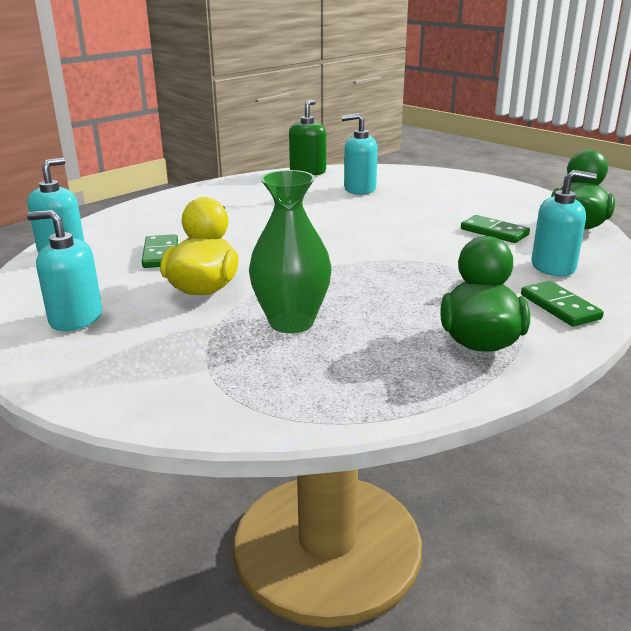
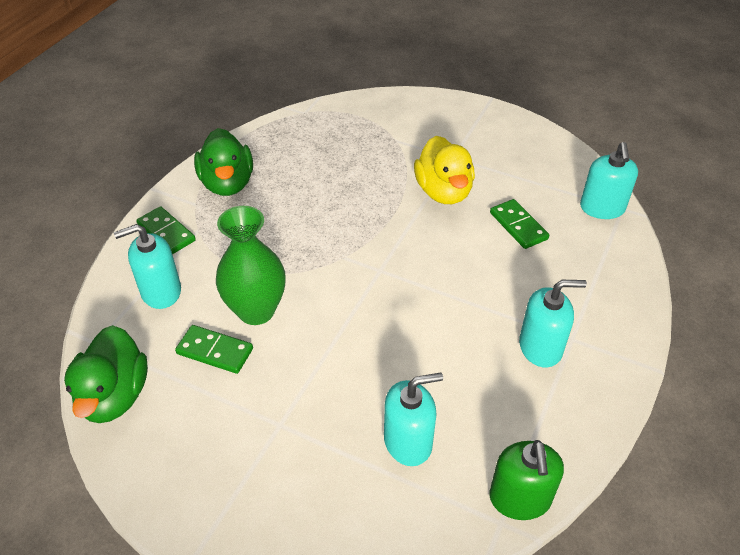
camera: 160 degrees right, 20 degrees up
turquoise soap dispenser [27,210,102,331] -> turquoise soap dispenser moved to [519,280,587,368]
green vase [249,170,332,333] -> green vase moved to [216,206,286,325]

